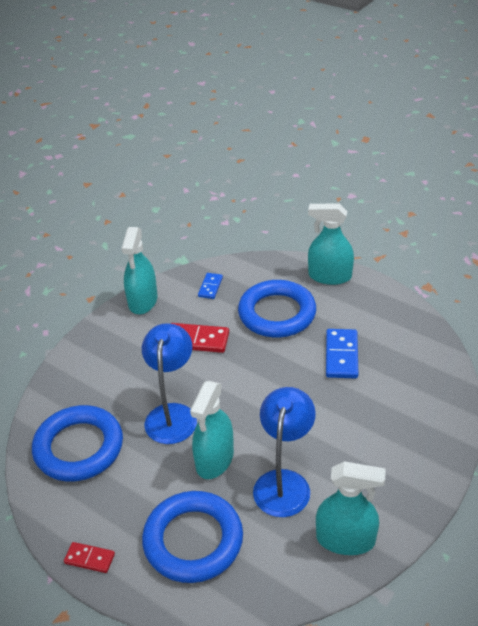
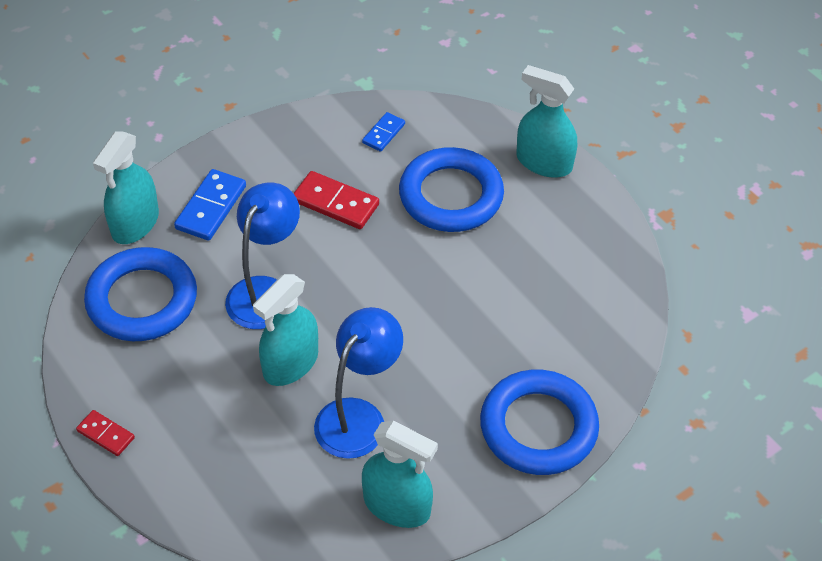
camera: 15 degrees right, 10 degrees up
turquoise spray bottle [121,227,158,315] -> turquoise spray bottle moved to [93,131,159,244]
blue ring [142,491,243,583] -> blue ring moved to [480,369,599,475]
blue domino [326,329,359,379] -> blue domino moved to [174,169,246,241]

